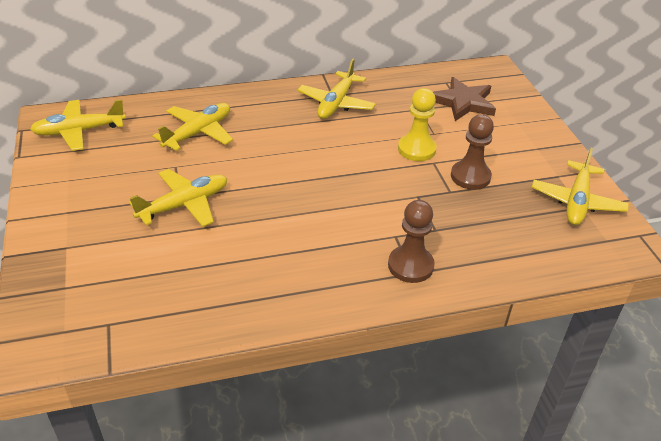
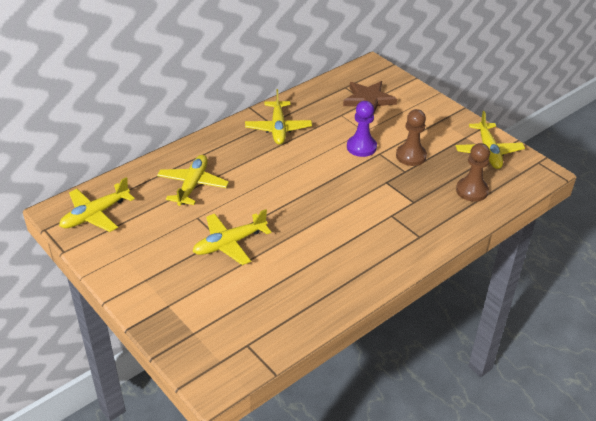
camera: 25 degrees left, 0 degrees up
yellow plane [129,169,227,227] -> yellow plane turned 150 degrees counterclockwise [193,209,272,265]
brown pawn [388,200,435,283] -> brown pawn moved to [456,143,490,202]
yellow pawn [398,88,437,161] -> purple pawn [347,101,377,157]

